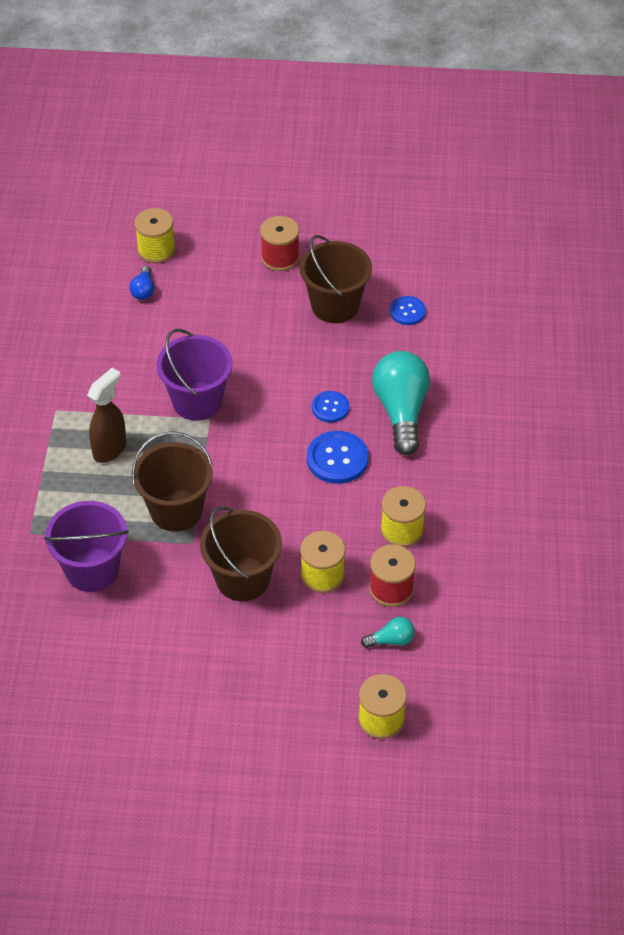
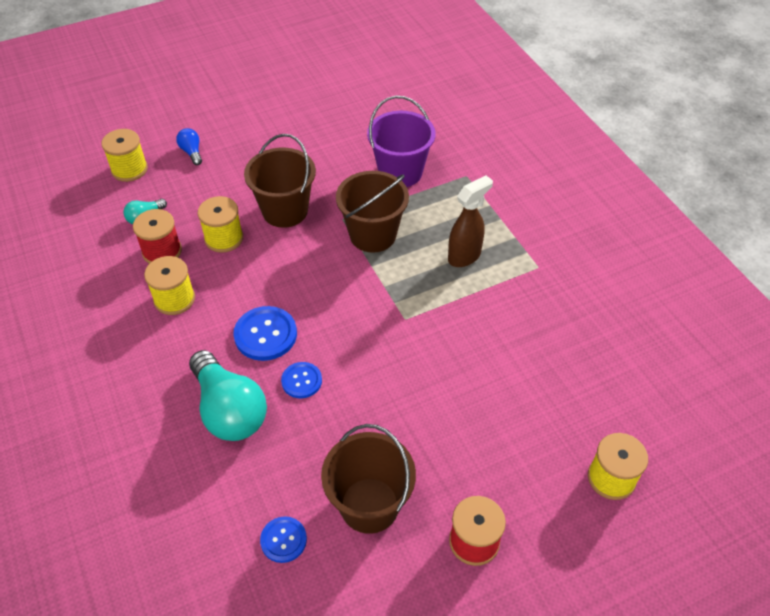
camera: 150 degrees right, 0 degrees up
brown spray bottle [87,368,126,463] -> brown spray bottle turned 135 degrees counterclockwise [448,175,493,267]
blue light bulb [130,266,154,300] -> blue light bulb moved to [176,128,202,165]
purple bucket [156,329,232,421] -> none

